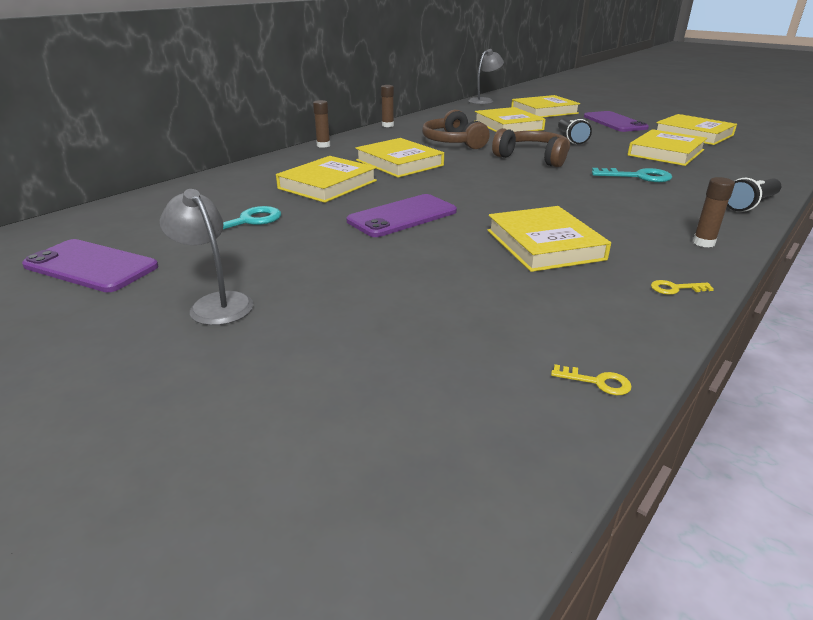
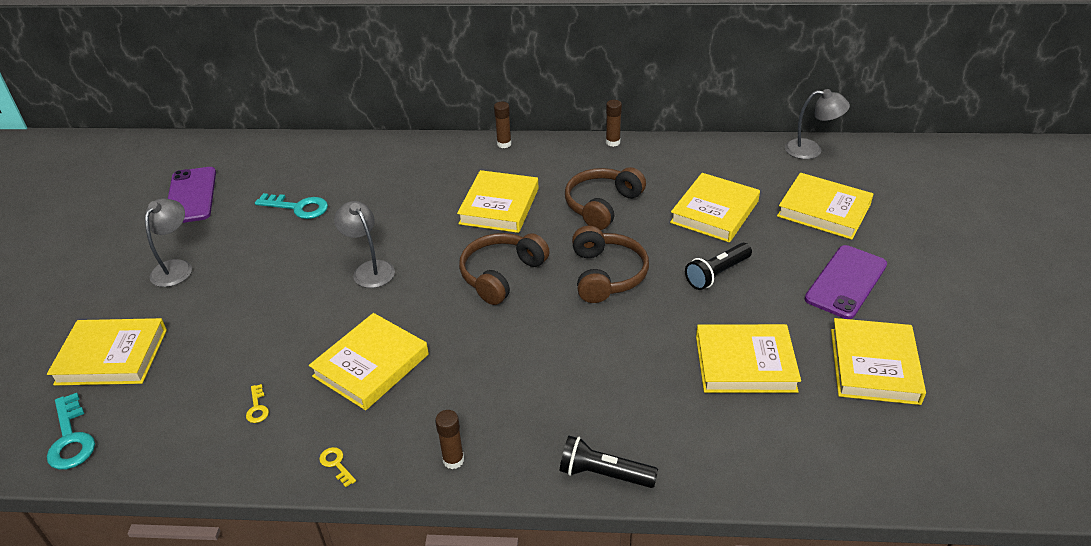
camera: 55 degrees right, 10 degrees up
yellow book [276,156,377,203] -> yellow book moved to [47,318,167,385]
purple phone [347,194,457,237] -> grey lamp [334,201,395,288]
yellow key [551,364,632,395] -> yellow key moved to [246,384,269,423]
turquoise key [592,168,672,182] -> turquoise key moved to [47,393,95,470]
none -> brown headphones [459,233,550,305]

